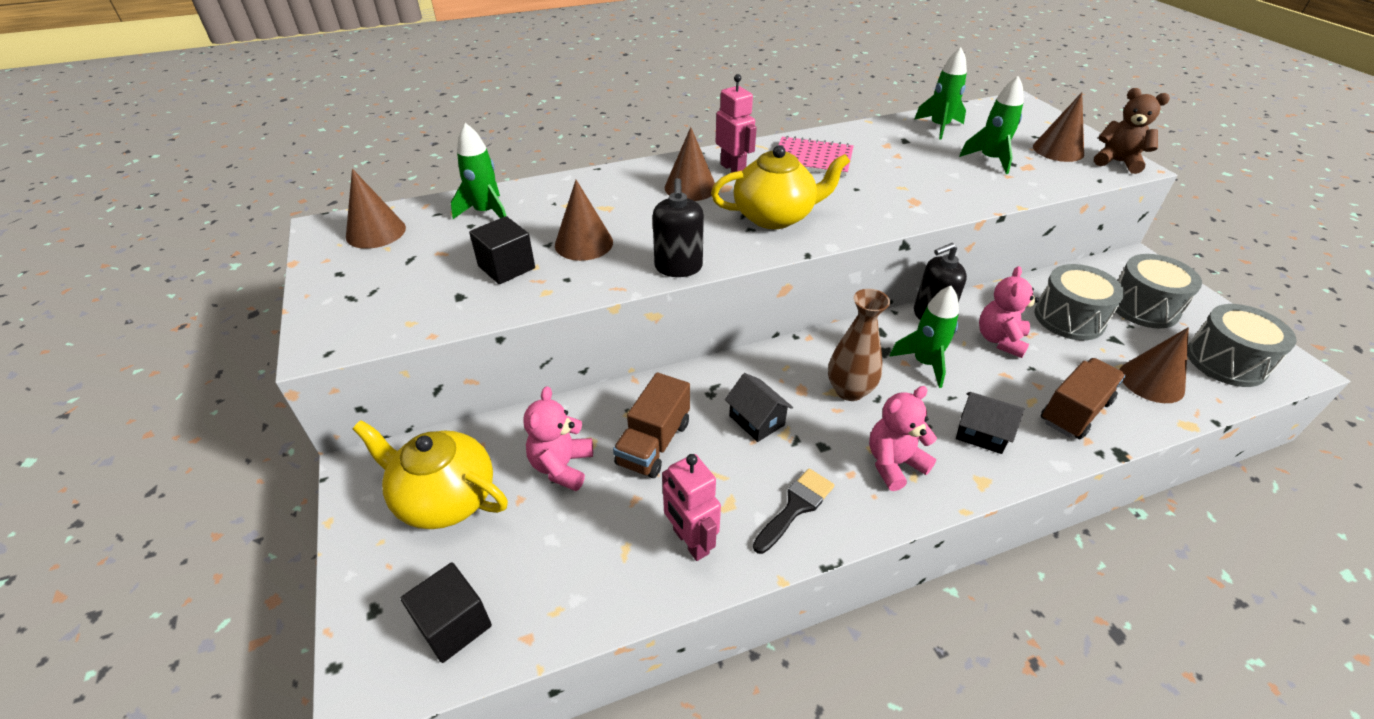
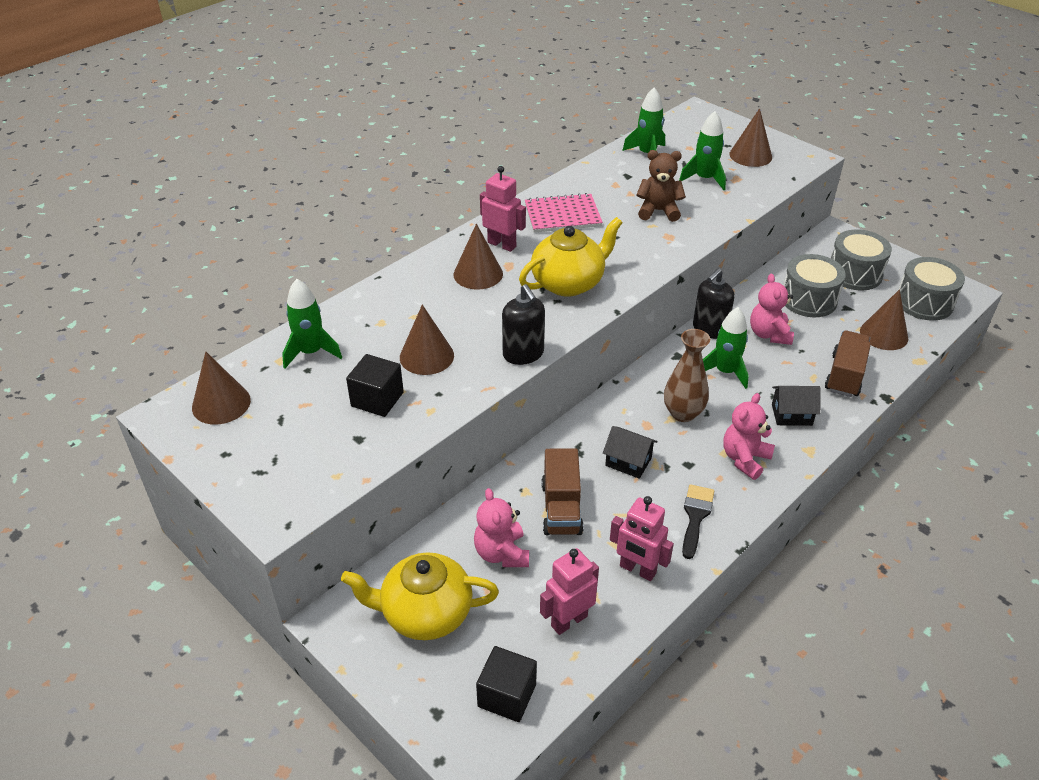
camera: 25 degrees left, 0 degrees up
brown teddy bear [1094,88,1170,174] -> brown teddy bear moved to [636,150,686,222]
none -> pink robot [540,548,599,635]

